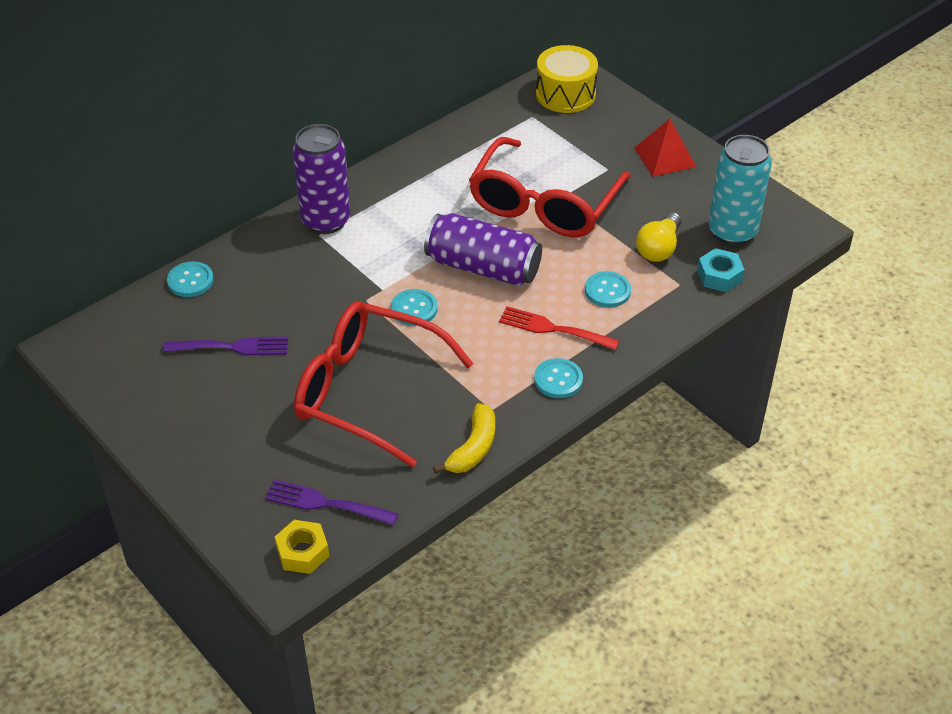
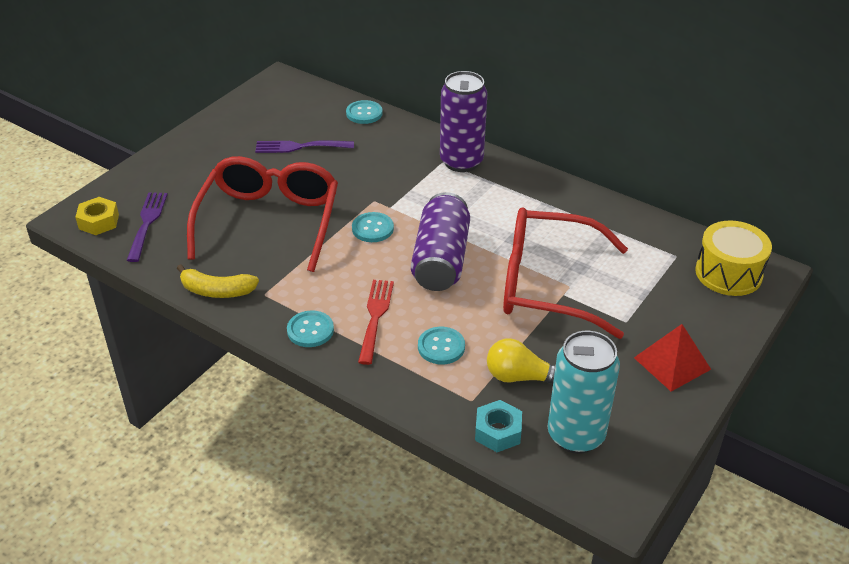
camera: 75 degrees right, 5 degrees down
purple fork [163,336,288,355] -> purple fork turned 105 degrees clockwise [255,140,354,153]

